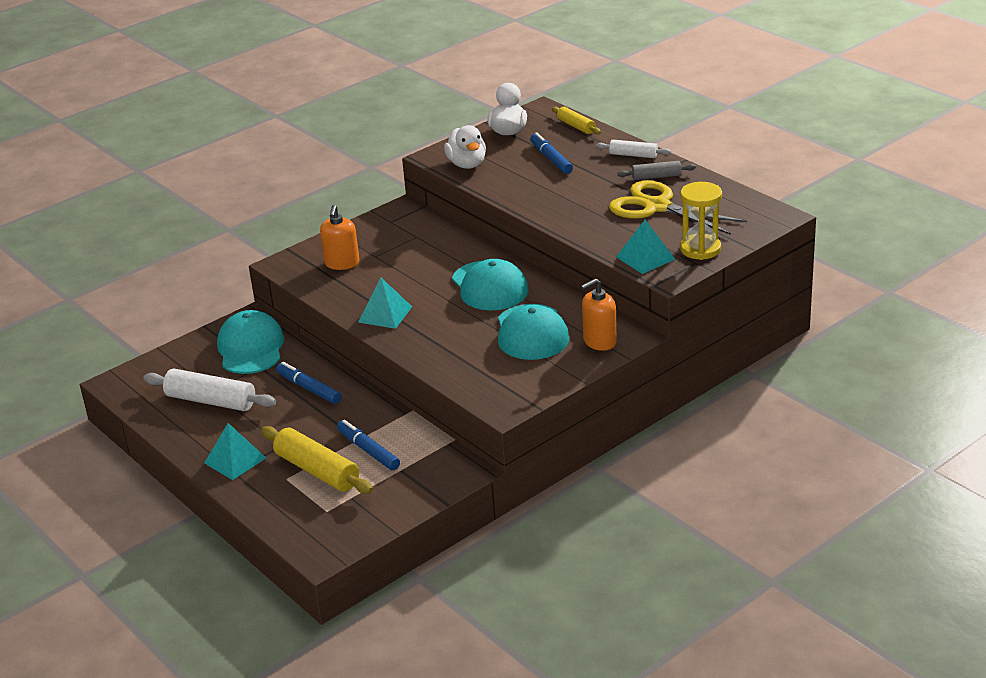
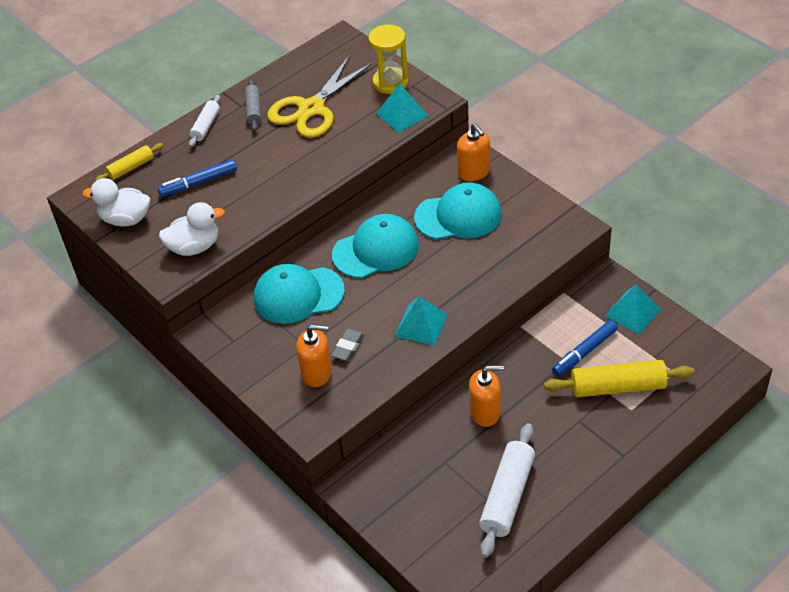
camera: 90 degrees left, 15 degrees up
turquoise pyramid [204,423,266,480] -> turquoise pyramid moved to [605,284,661,334]
turquoise cap [217,310,284,374] -> turquoise cap moved to [254,264,345,324]
yellow rolling pin [261,426,373,494] -> yellow rolling pin turned 45 degrees clockwise [544,360,695,397]
blue marker [276,362,341,404] -> orange soap dispenser [469,365,504,427]
none -> grey eraser [331,329,364,361]

